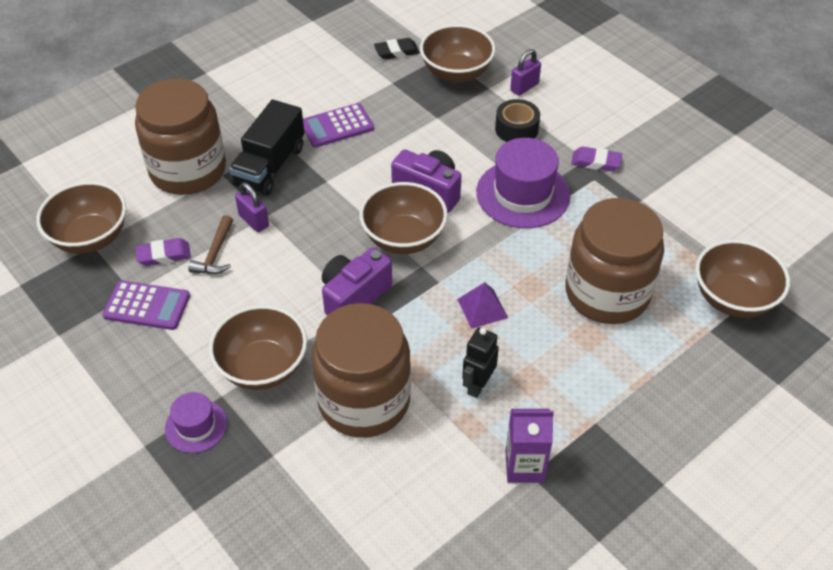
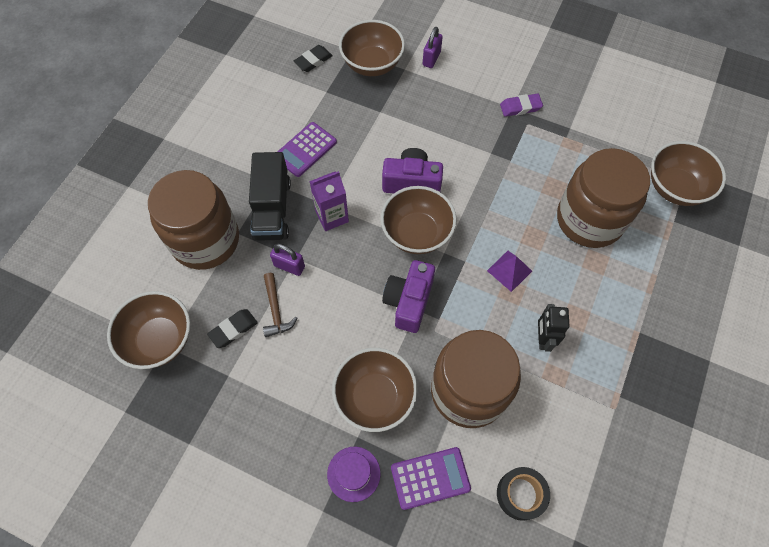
camera: 25 degrees left, 15 degrees up
purple calculator [102,281,190,330] -> purple calculator moved to [391,447,471,510]
purple eraser [135,238,191,266] -> black eraser [207,309,258,348]
purple hat [476,138,570,228] -> none
black tape [495,99,540,142] -> black tape moved to [497,467,550,521]
purple carton [505,409,554,483] -> purple carton moved to [309,171,349,231]

